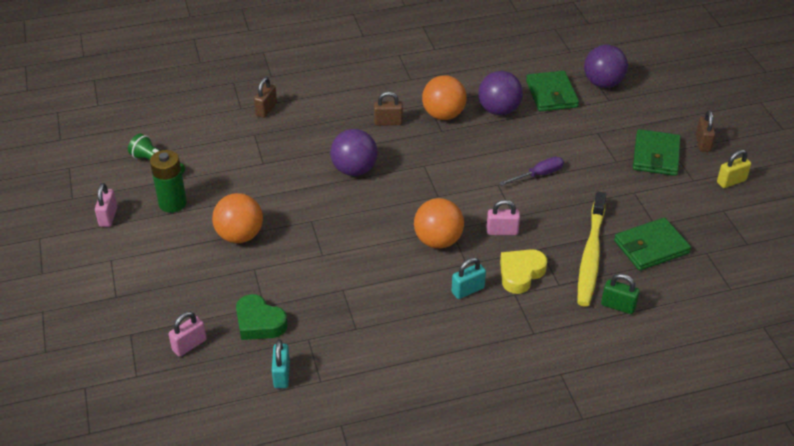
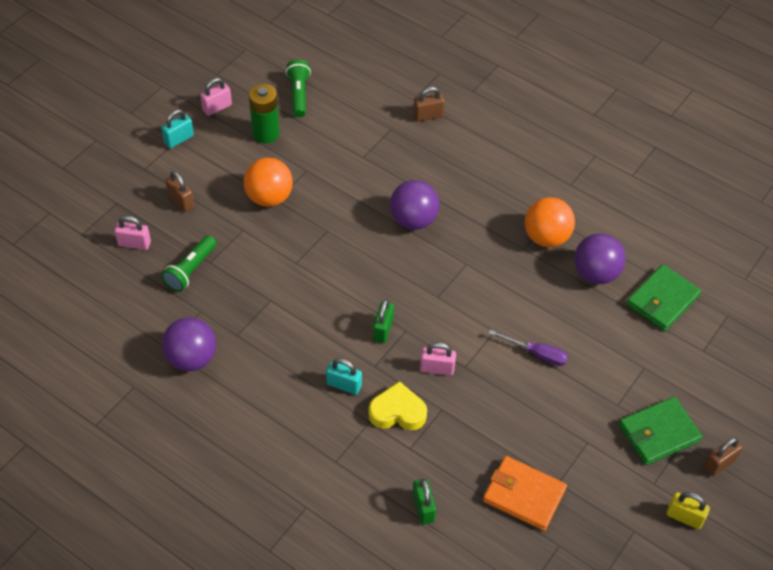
camera: 50 degrees right, 10 degrees up
green heart [236,294,288,340] -> green flashlight [162,235,217,292]
turquoise padlock [272,339,290,388] -> turquoise padlock moved to [161,110,194,148]
brown padlock [374,91,403,126] -> brown padlock moved to [165,171,194,212]
orange ball [414,198,464,249] -> green padlock [373,299,394,343]
pink padlock [487,200,520,235] -> pink padlock turned 45 degrees counterclockwise [420,342,456,375]
yellow toothbrush [577,191,606,307] -> none
purple ball [584,45,628,88] -> purple ball moved to [162,317,216,371]
green wallet [614,218,691,271] -> orange wallet [483,456,567,531]

